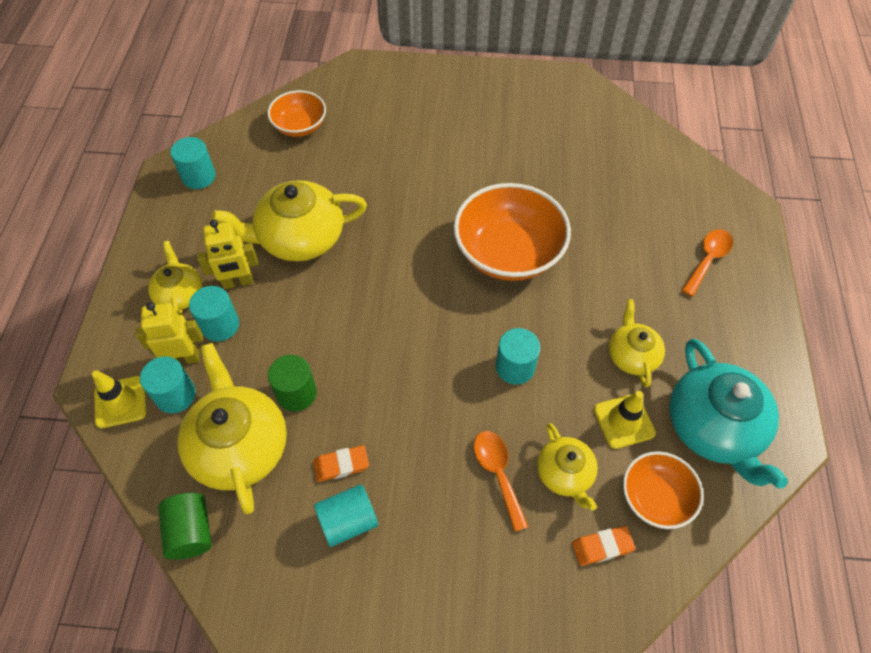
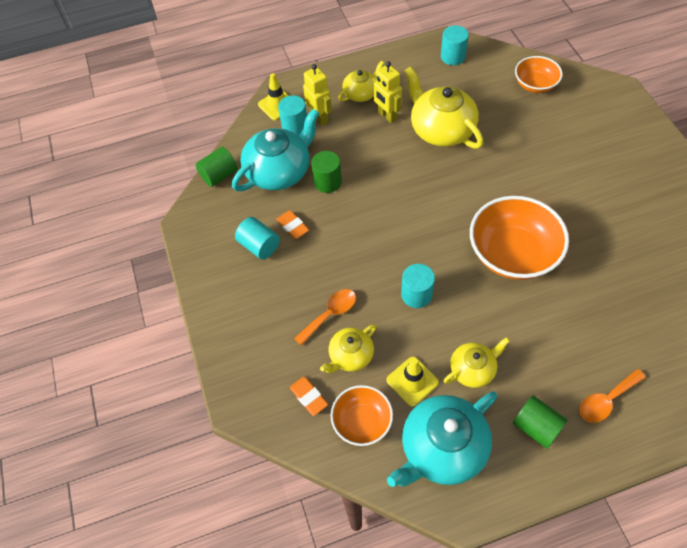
camera: 70 degrees right, 0 degrees up
yellow teapot [177,343,287,514] -> turquoise teapot [232,109,319,191]
turquoise cylinder [189,286,239,341] -> none
orange spoon [681,229,733,297] -> orange spoon turned 135 degrees clockwise [580,369,646,423]
none -> green cylinder [513,396,568,449]

